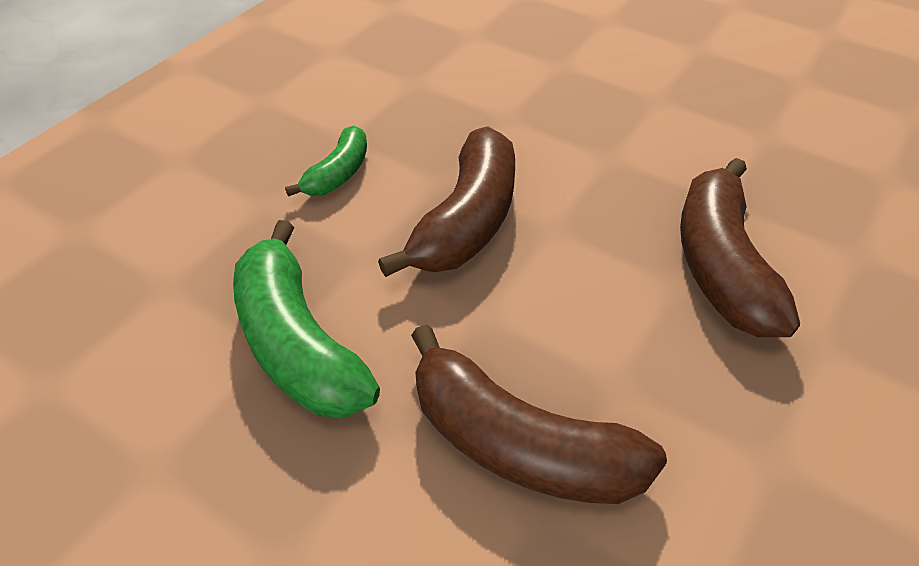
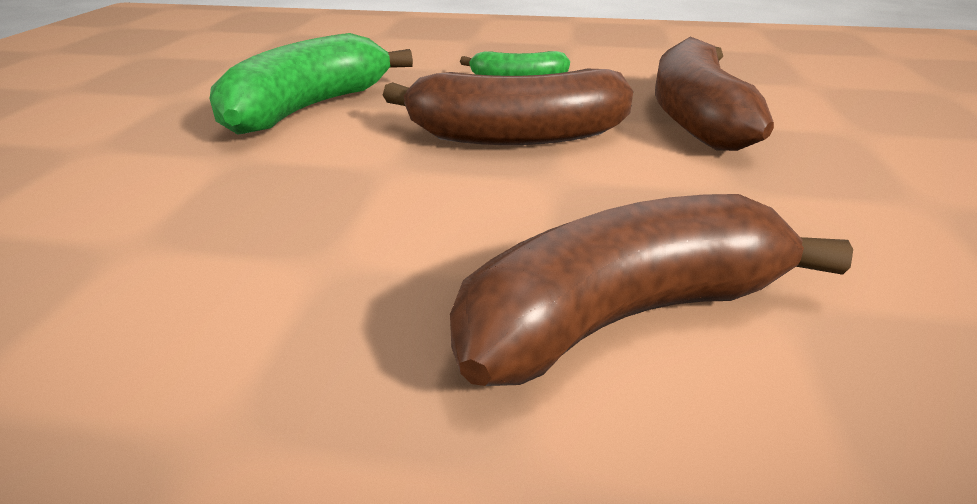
camera: 65 degrees right, 15 degrees down
brown banana [411,324,667,504] -> brown banana moved to [655,36,774,151]

